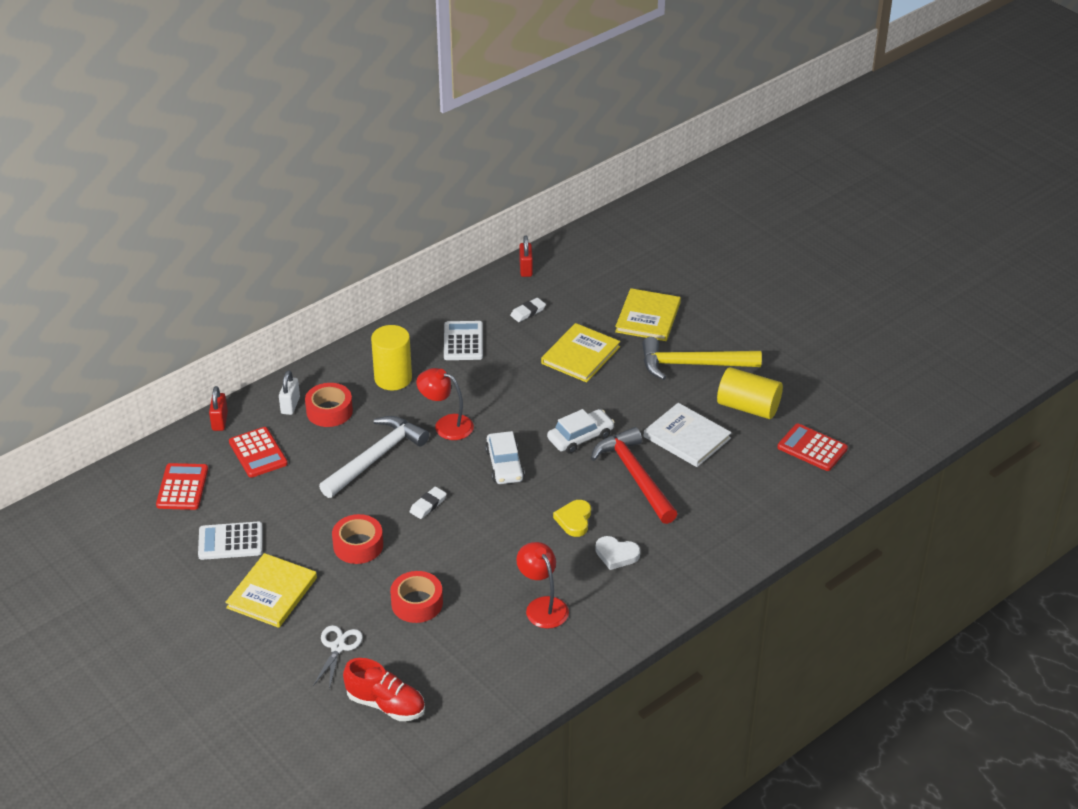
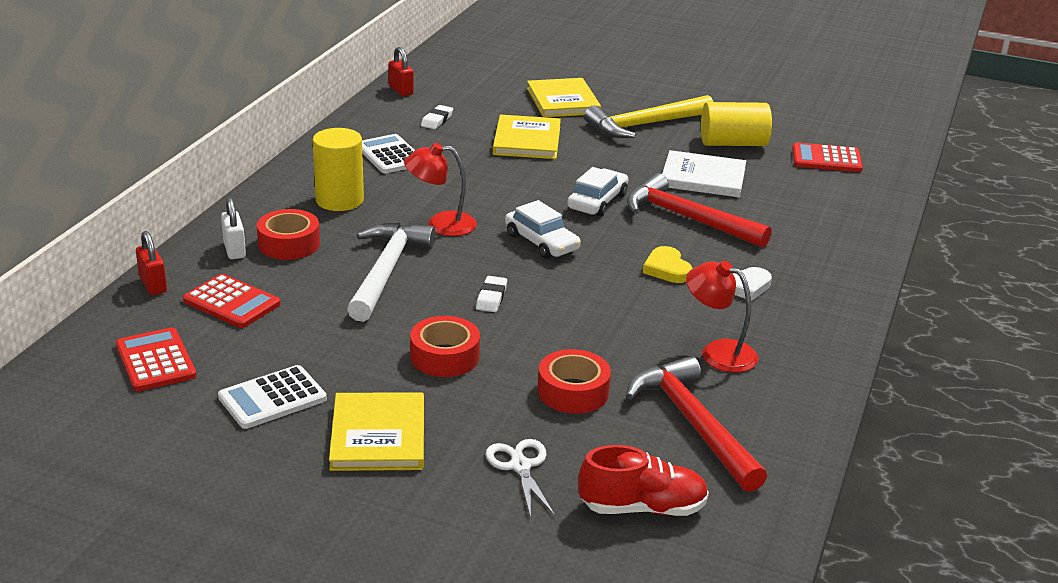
camera: 30 degrees left, 10 degrees down
none -> red hammer [626,356,767,492]

